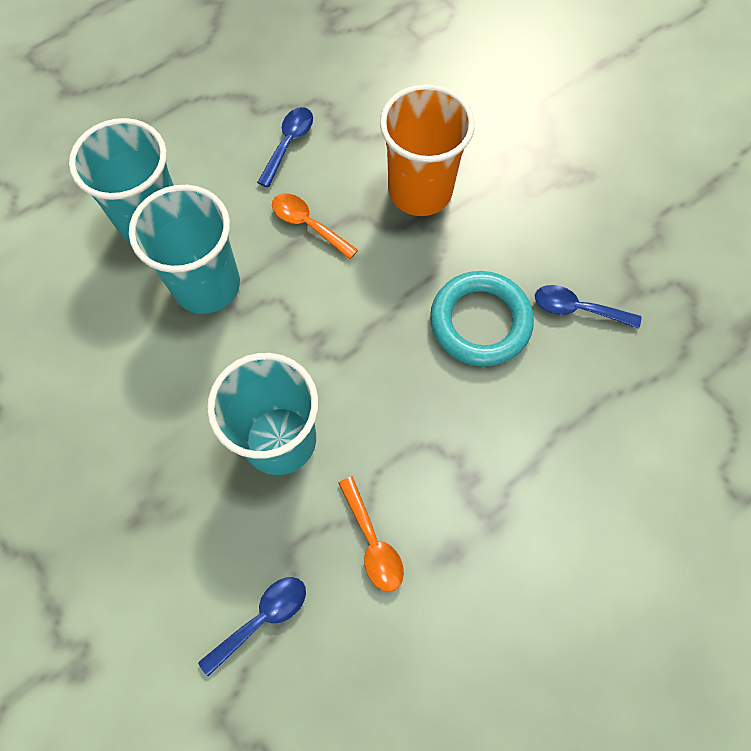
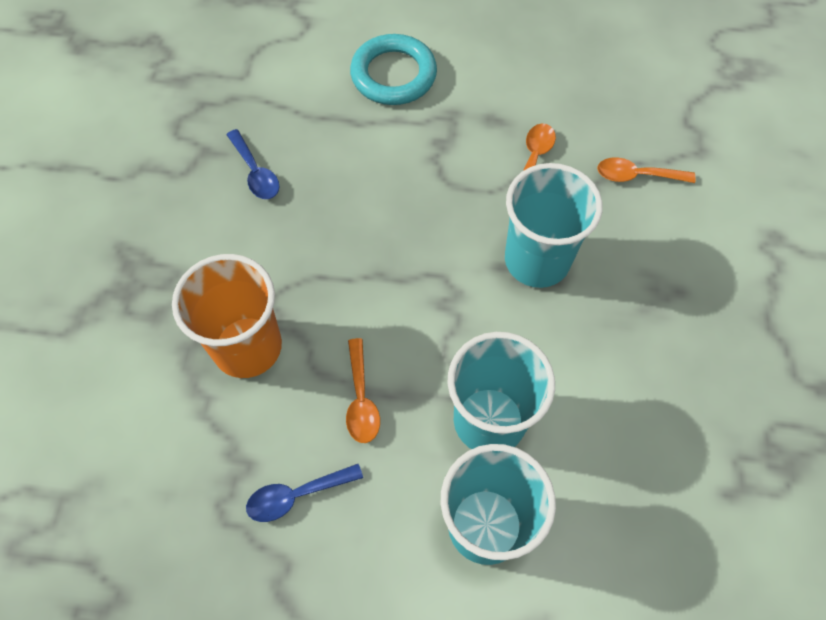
camera: 135 degrees left, 5 degrees down
blue spoon [198,577,306,676] -> orange spoon [597,157,696,183]
turquoise ring [430,271,534,367] -> turquoise ring moved to [350,34,437,105]

